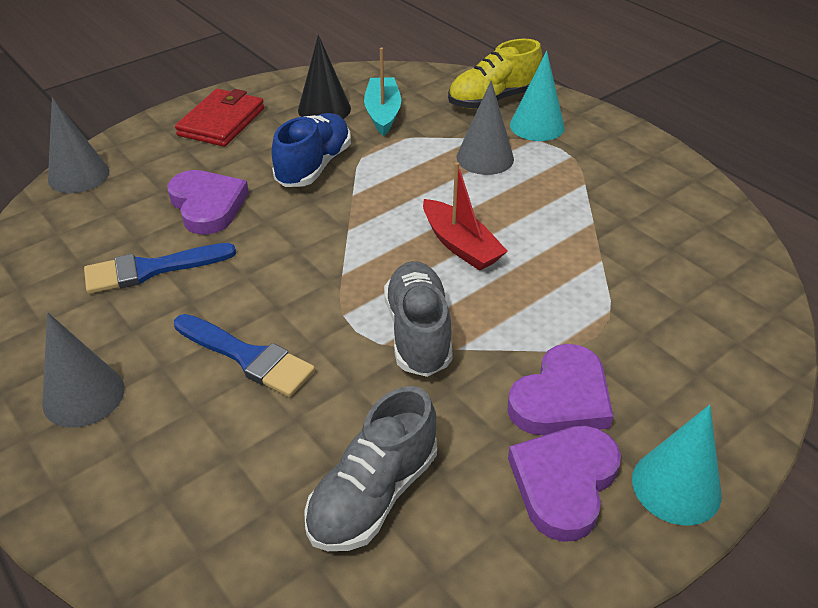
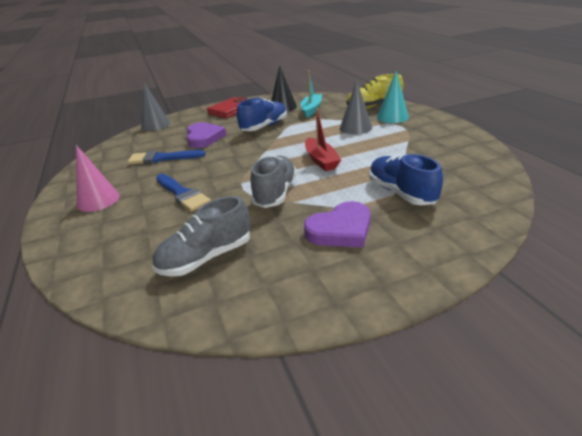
camera: 20 degrees right, 10 degrees down
grey cone [42,312,125,428] -> pink cone [76,145,120,212]
purple heart [508,426,621,542] -> none
turquoise cone [632,405,722,526] -> none
none -> blue shoe [369,154,443,205]

